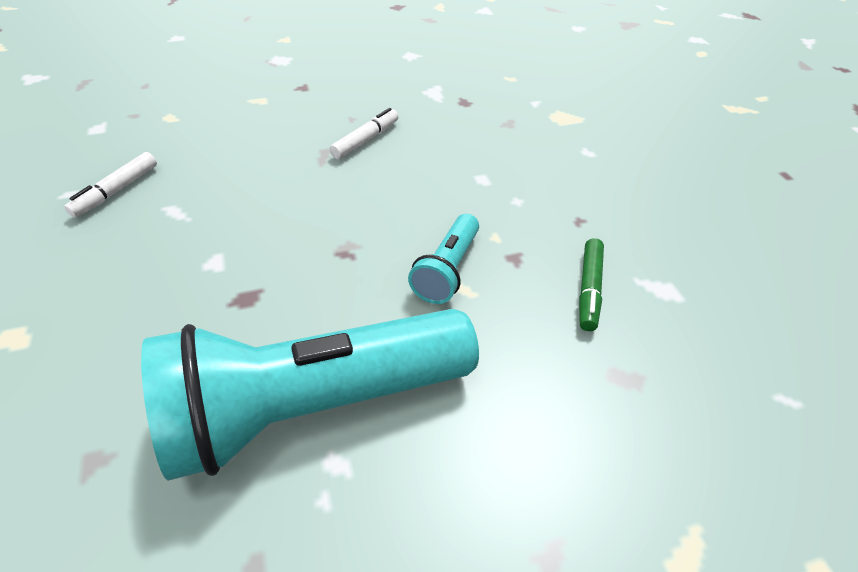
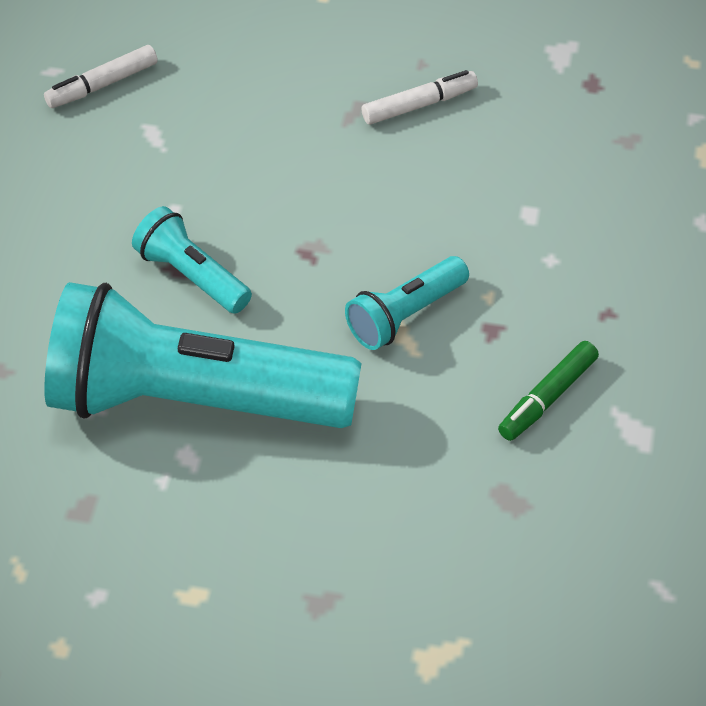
camera: 30 degrees right, 5 degrees up
none -> turquoise flashlight [132,206,252,314]

